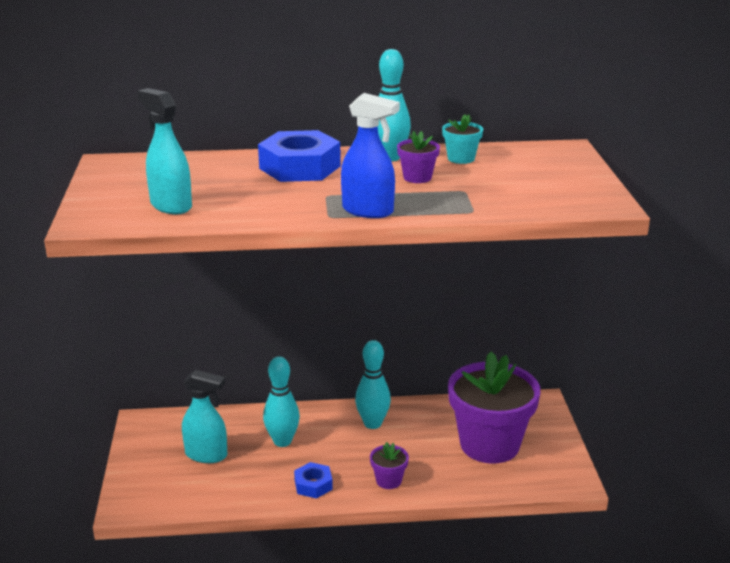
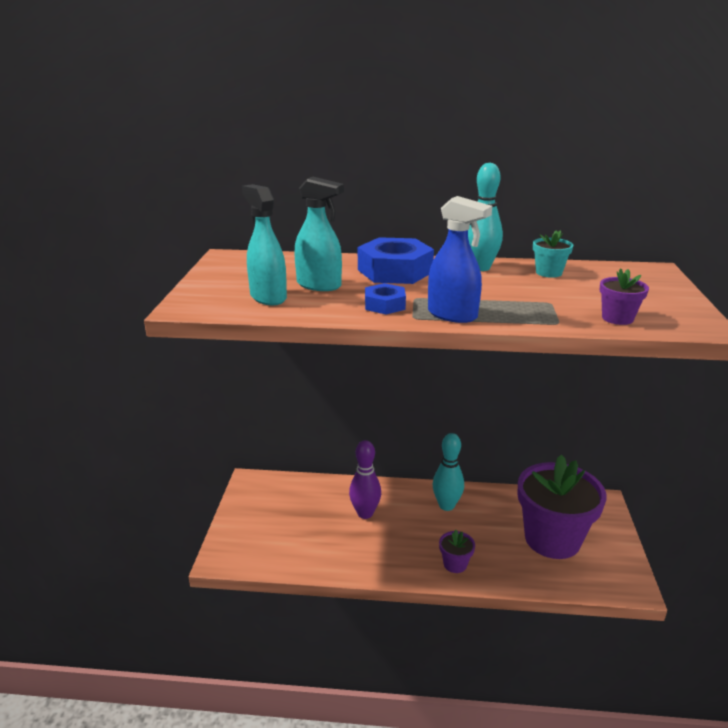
camera: 10 degrees right, 0 degrees up
turquoise spray bottle [182,370,227,463] -> turquoise spray bottle moved to [294,177,344,291]
turquoise bowling pin [263,356,300,447] -> purple bowling pin [349,440,381,519]
blue nut [294,462,333,499] -> blue nut moved to [365,283,406,315]
purple flower pot [397,131,440,183] -> purple flower pot moved to [599,268,649,325]

